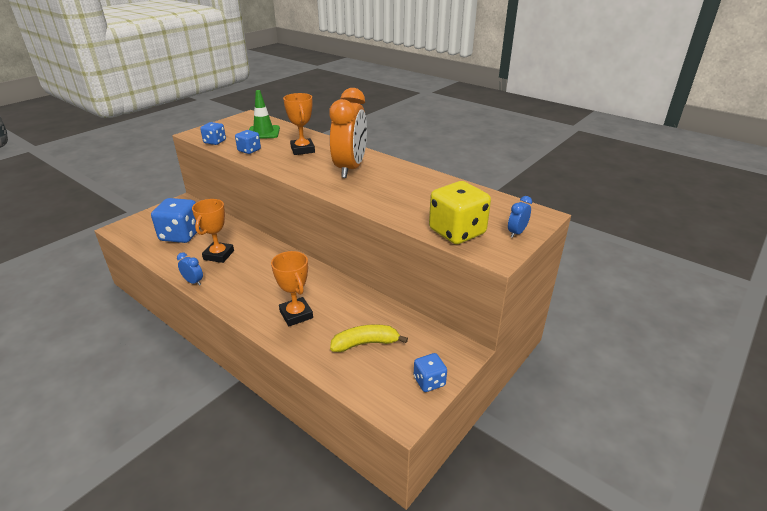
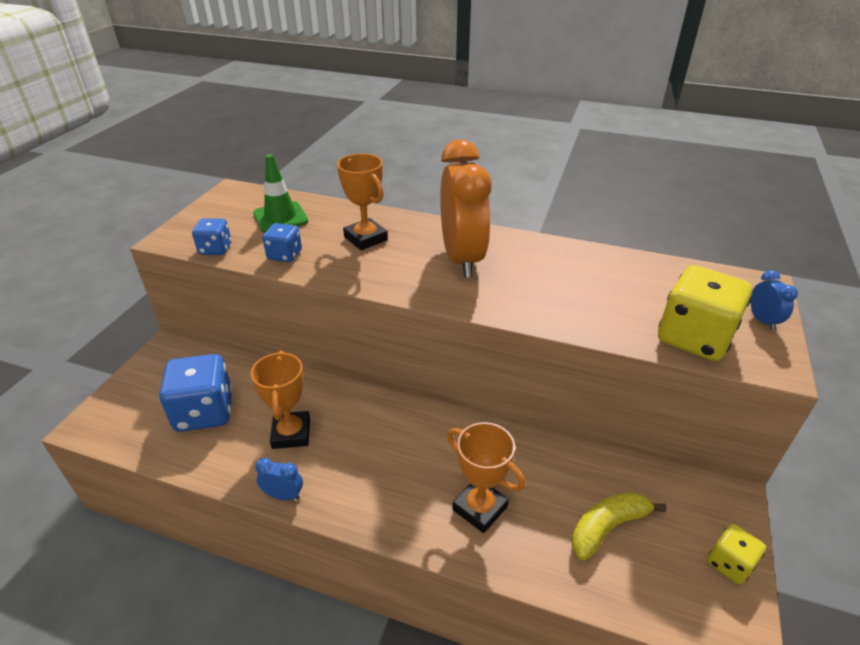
camera: 20 degrees left, 5 degrees up
blue dice [414,353,447,392] -> yellow dice [707,524,766,585]
blue clock [508,196,532,238] -> blue clock turned 150 degrees clockwise [750,270,798,331]

